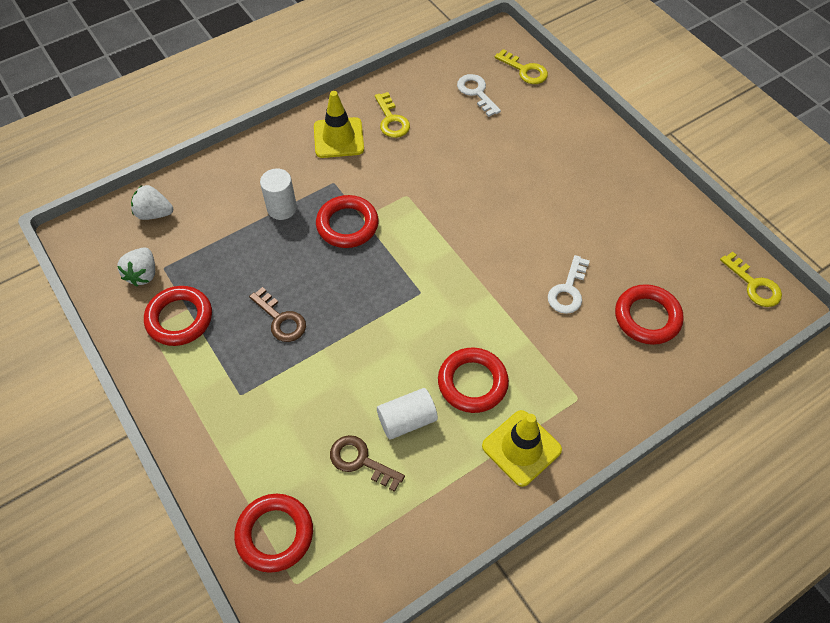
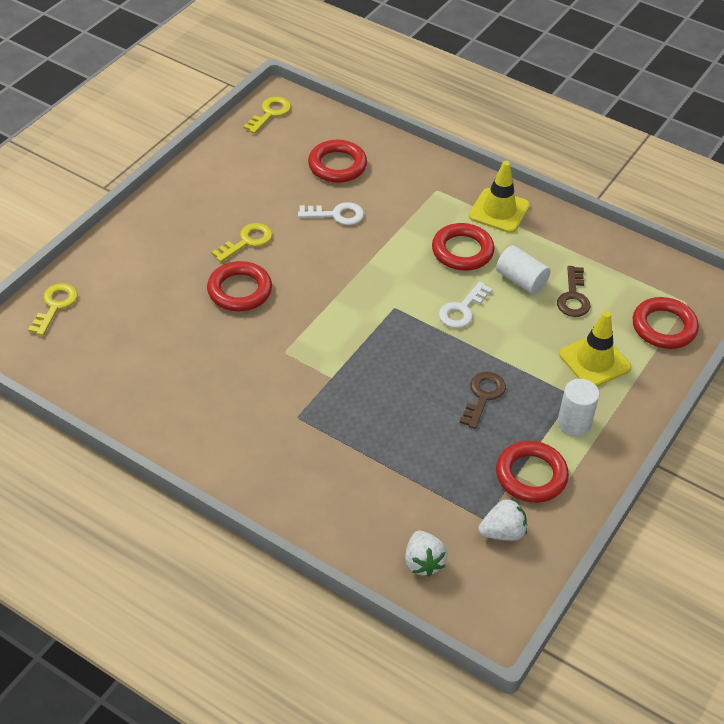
camera: 115 degrees left, 10 degrees down
white cylinder [260,169,297,220] -> white cylinder moved to [558,379,599,436]
yellow traffic cone [314,91,364,158] -> yellow traffic cone moved to [559,311,631,387]
red ring [316,195,379,248] -> red ring moved to [207,261,272,311]
yellow key [375,92,410,138] -> yellow key moved to [211,223,272,262]
white key [457,74,501,117] -> white key moved to [439,282,493,328]

